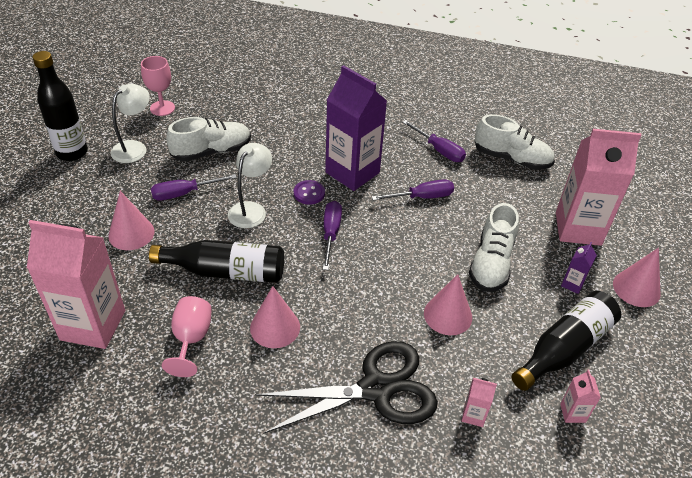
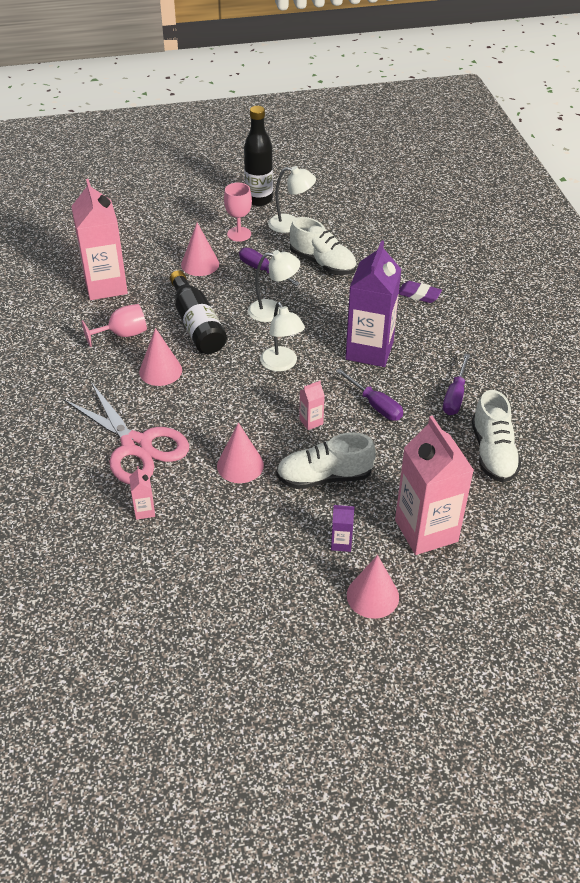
camera: 65 degrees right, 0 degrees up
pink goblet [141,56,175,116] -> pink goblet moved to [224,183,252,242]
black scissors [255,341,438,434] -> pink scissors [63,382,189,484]
purple button [294,180,325,205] -> none
purple screwdriver [323,201,342,270] -> white lamp [260,302,305,372]
black bottle [512,291,621,391] -> none
pink carton [560,370,601,423] -> pink carton moved to [299,381,325,430]
none -> purple eraser [399,281,442,303]

